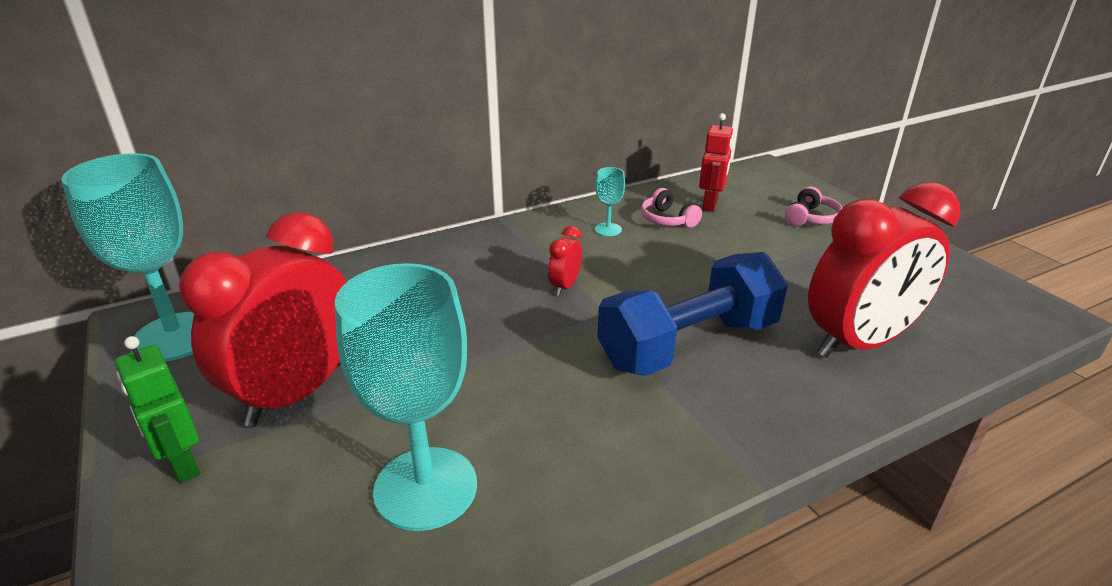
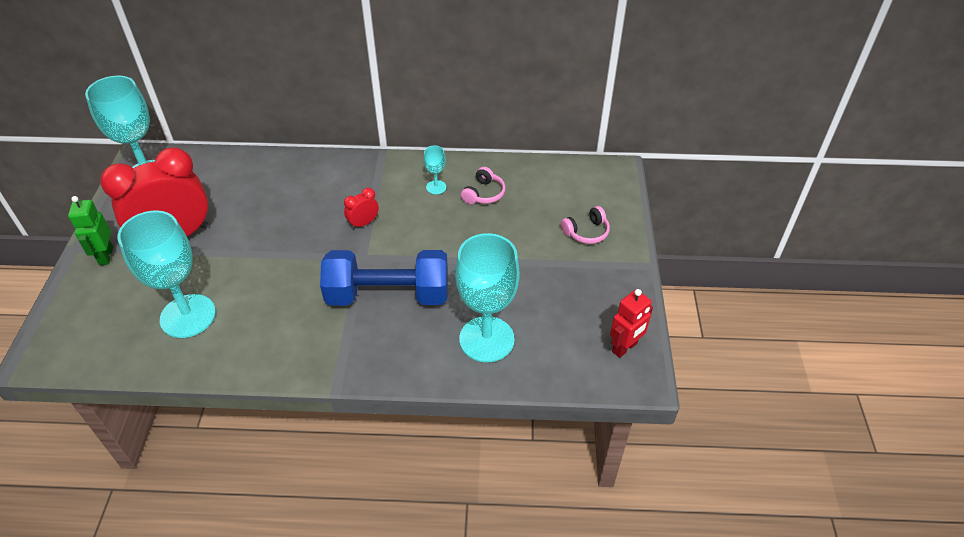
camera: 30 degrees right, 15 degrees up
pink headphones [641,188,702,228] -> pink headphones turned 150 degrees counterclockwise [461,167,506,204]
red robot [699,113,733,212] -> red robot moved to [610,289,653,358]
red clock [808,182,960,358] -> turquoise goblet [455,233,520,362]

